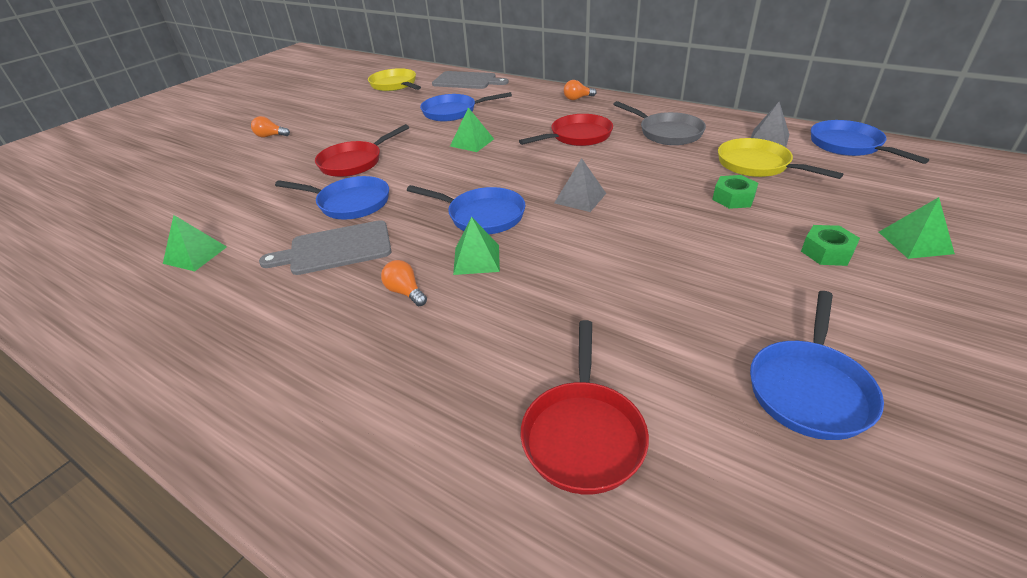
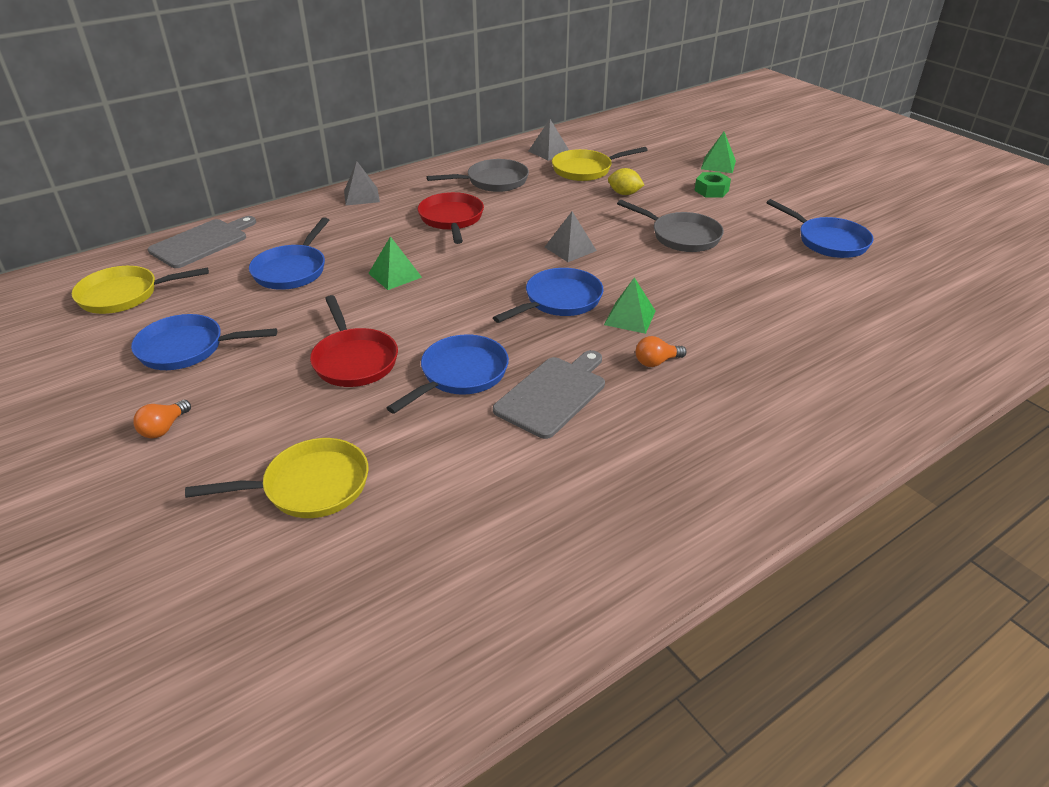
camera: 70 degrees left, 0 degrees up
green pyramid [163,215,227,271] -> none
grey cutting board [259,220,392,275] -> grey cutting board turned 150 degrees counterclockwise [493,350,605,439]
red pan [521,320,649,494] -> none
orange light bulb [564,80,597,100] -> grey pyramid [344,161,380,205]
green nut [712,175,758,209] -> yellow lemon [608,168,644,195]
blue pan [811,120,929,164] -> blue pan moved to [131,314,277,370]
none -> yellow pan [185,438,369,518]
none -> grey pan [617,200,724,252]

